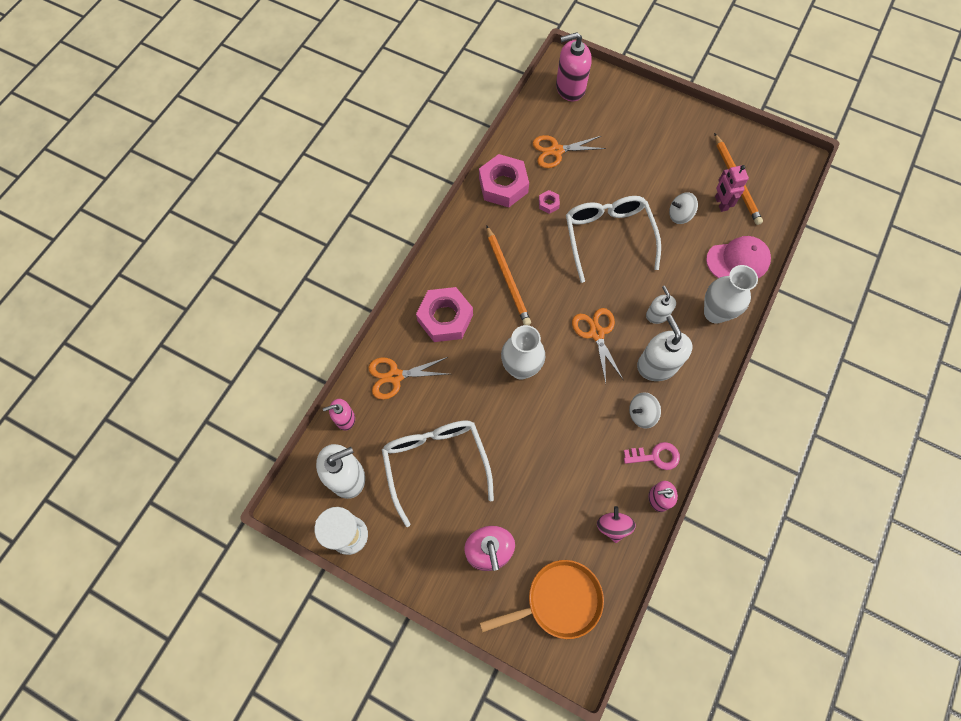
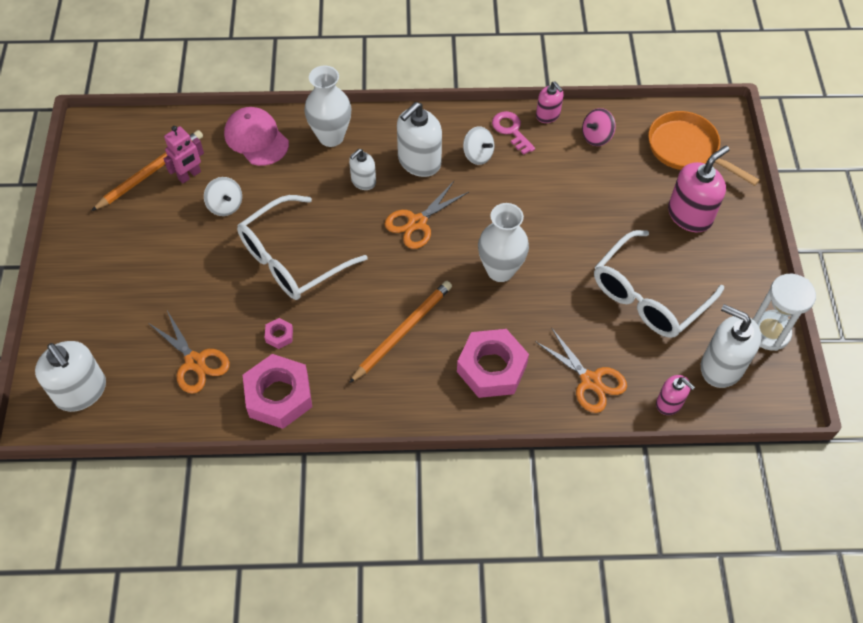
camera: 120 degrees left, 10 degrees down
pink soap dispenser [556,32,592,101] -> white soap dispenser [35,341,106,412]

